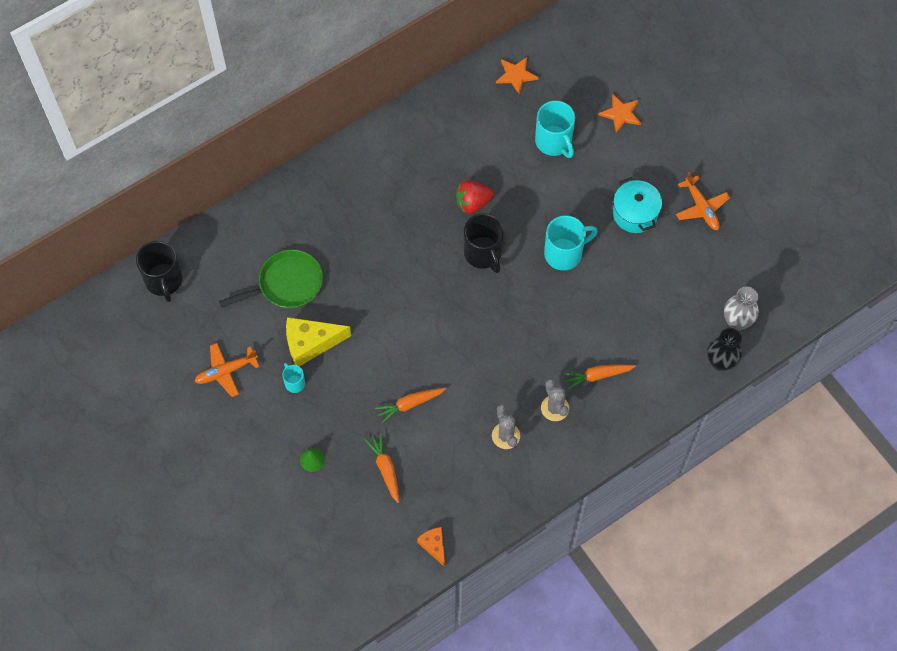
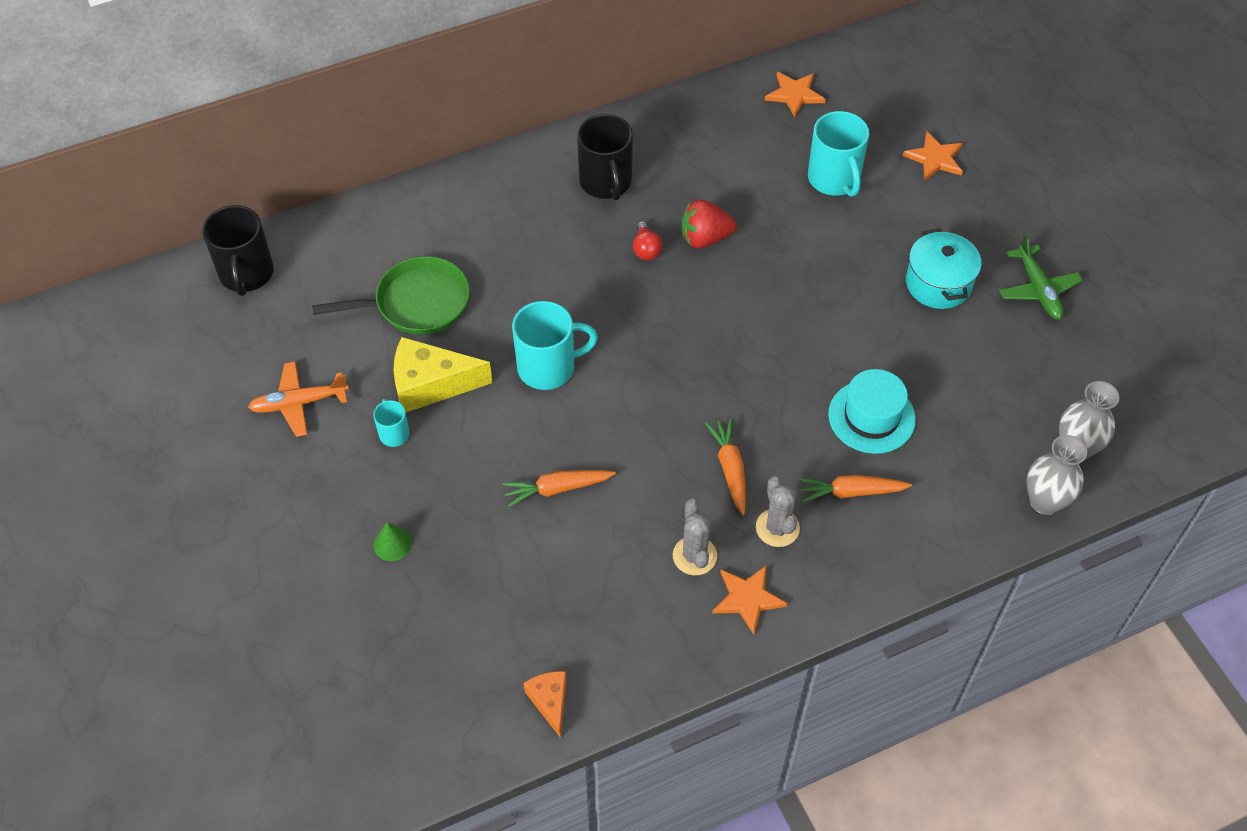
camera: 10 degrees right, 10 degrees down
orange carrot [364,433,399,503] -> orange carrot moved to [705,418,746,515]
black mug [464,213,504,273] -> black mug moved to [577,114,633,201]
turquoise mug [544,215,598,271] -> turquoise mug moved to [512,301,598,390]
orange plane [676,172,730,230] -> green plane [999,234,1083,320]
black vase [707,328,742,371] -> grey vase [1027,435,1087,515]
none -> red light bulb [633,221,662,260]
none -> orange star [712,565,788,635]
none -> turquoise hat [828,369,916,454]

